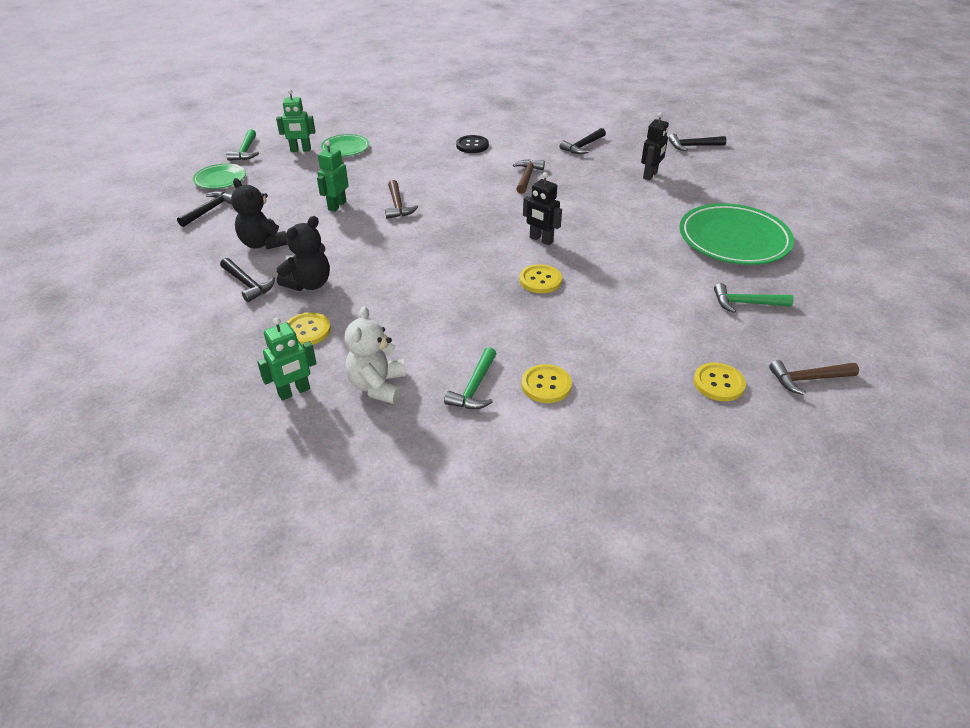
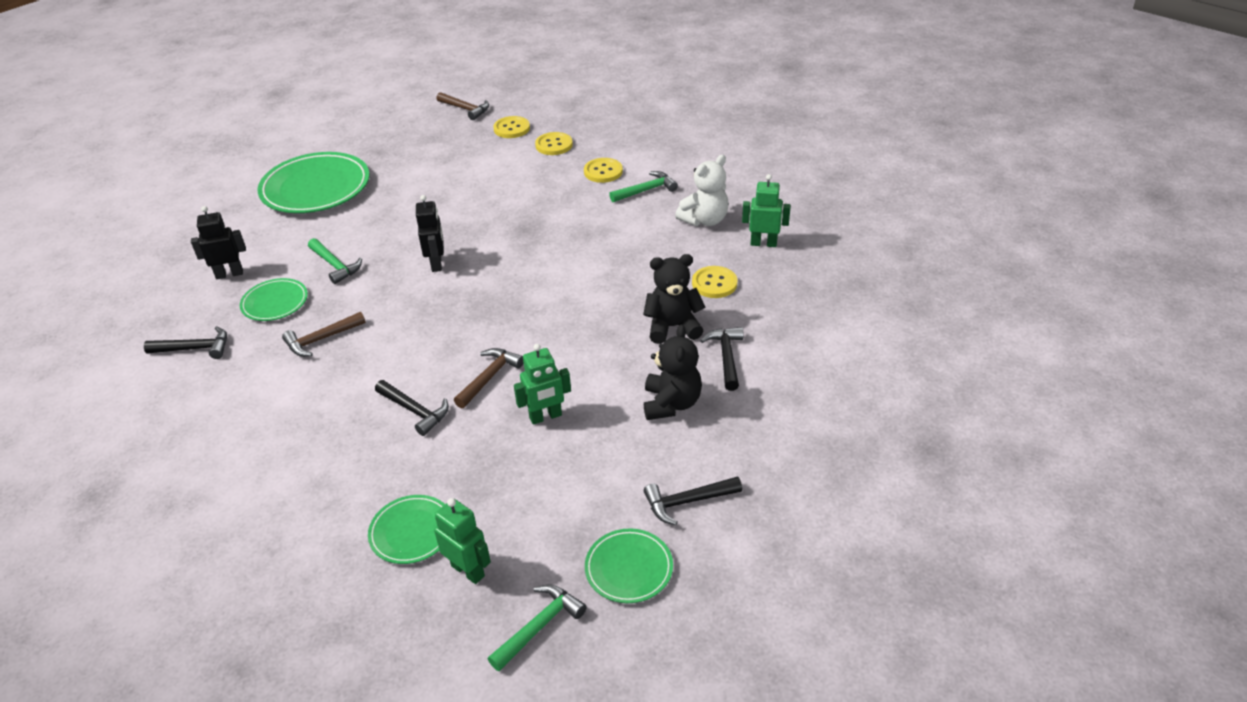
camera: 135 degrees left, 0 degrees up
black button [456,135,489,153] -> none
yellow button [520,264,562,293] -> yellow button moved to [535,132,573,155]
black hammer [668,133,726,151] -> black hammer moved to [375,380,449,436]
green hammer [714,283,794,313] -> green hammer moved to [308,238,362,284]
none -> green plate [240,278,308,321]

